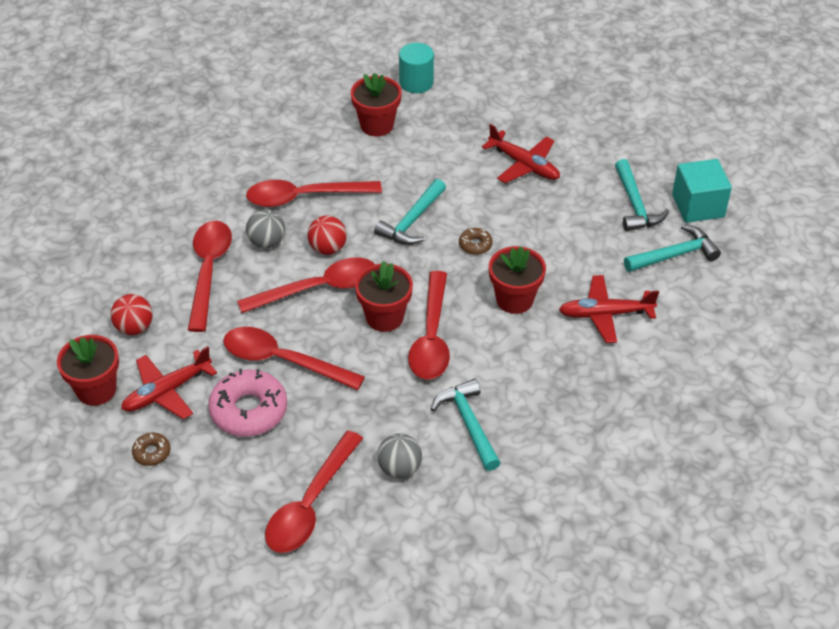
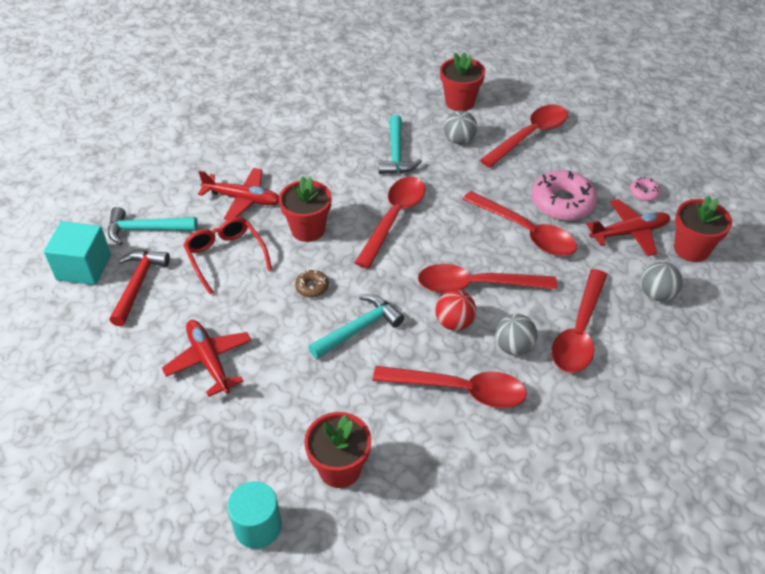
camera: 160 degrees left, 0 degrees up
red ball [110,294,153,335] -> grey ball [641,262,683,301]
brown donut [132,433,171,466] -> pink donut [630,177,661,201]
red flower pot [355,261,413,332] -> red flower pot moved to [440,53,485,111]
turquoise hammer [615,159,669,231] -> red hammer [109,250,170,326]
none -> red glasses [183,217,272,294]

